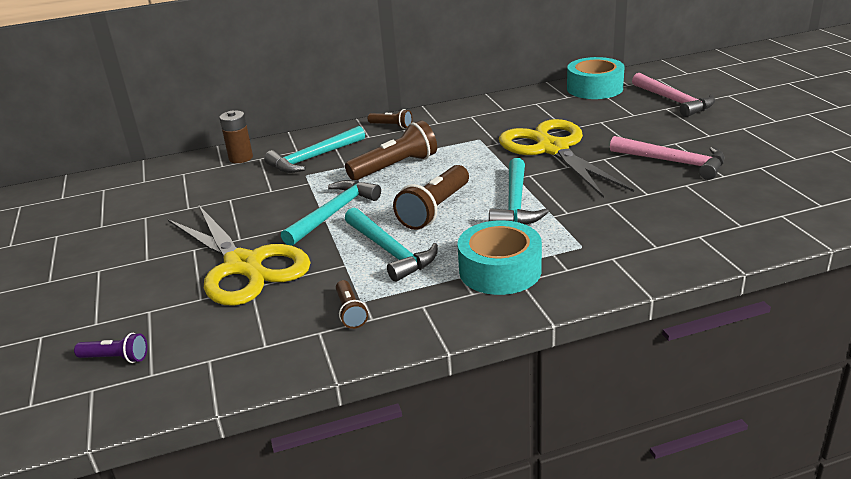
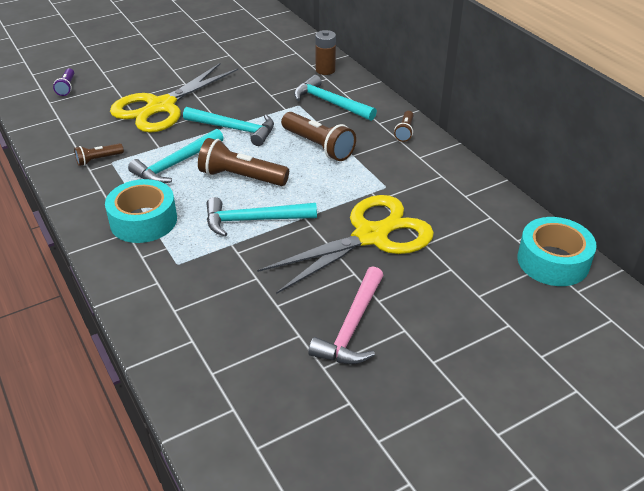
camera: 75 degrees right, 10 degrees up
pink hammer [632,73,715,117] -> none

